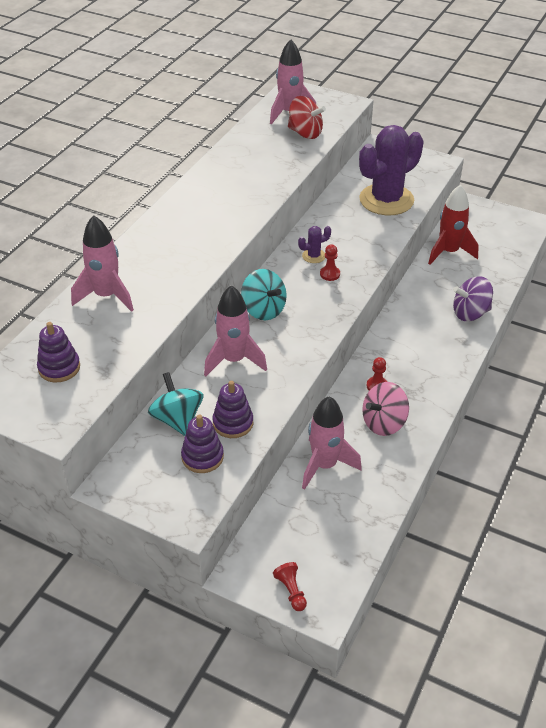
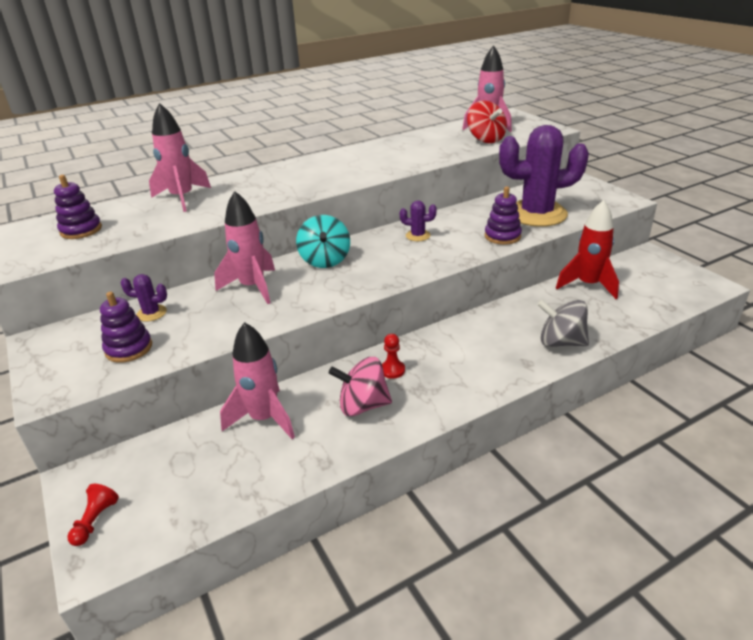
camera: 35 degrees right, 10 degrees down
turquoise spinning top [148,372,203,436] -> purple cactus [121,274,167,322]
purple stacking toy [212,381,253,438] -> purple stacking toy moved to [485,186,522,245]
red pawn [320,244,340,281] -> none
purple spinning top [453,276,493,321] -> grey spinning top [538,300,589,347]

